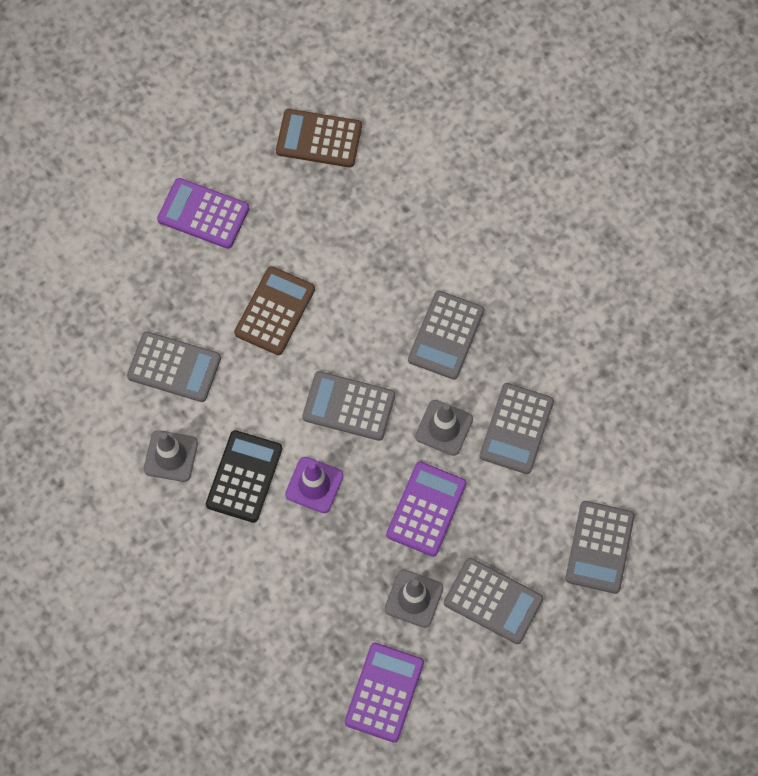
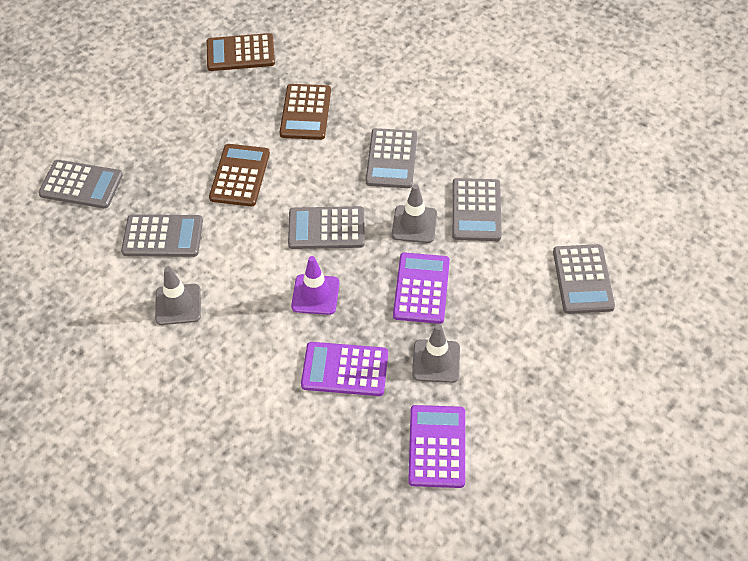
camera: 15 degrees left, 15 degrees down
purple calculator [157,178,249,249] -> purple calculator moved to [301,342,388,396]
black calculator [206,430,282,523] -> none
grey calculator [444,558,544,644] -> grey calculator moved to [38,160,123,209]
none -> brown calculator [280,84,331,140]

